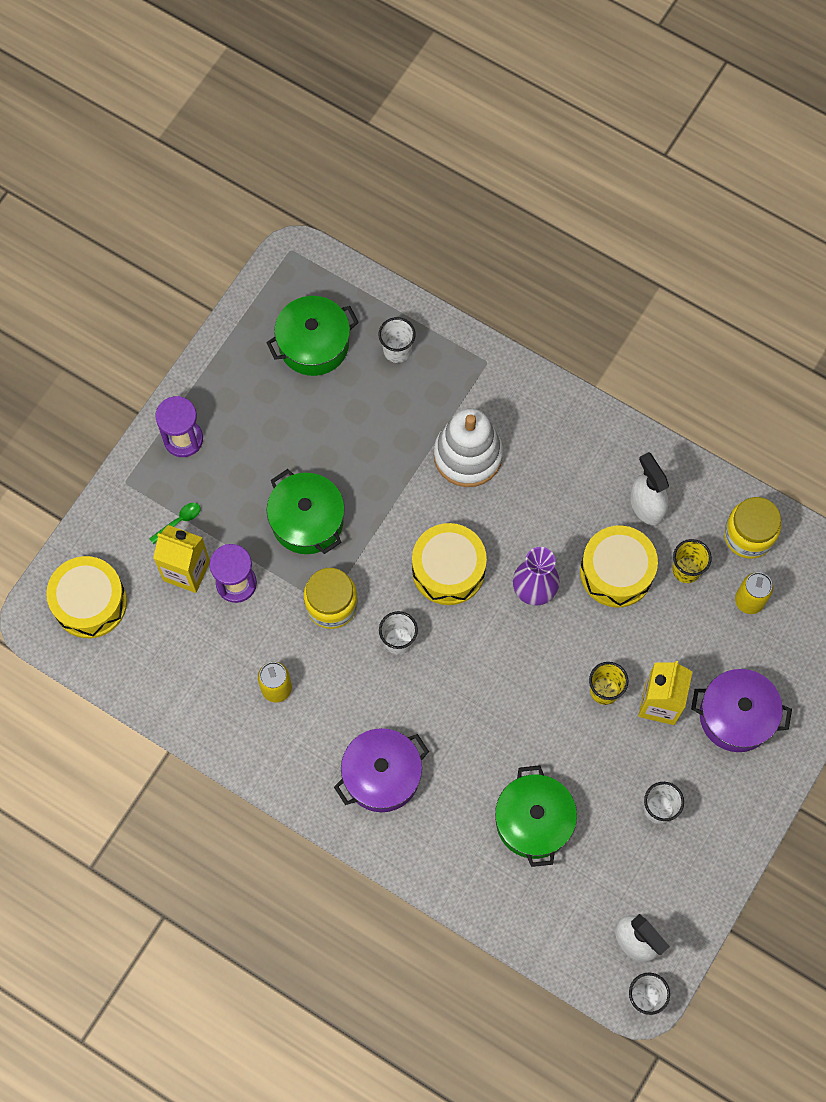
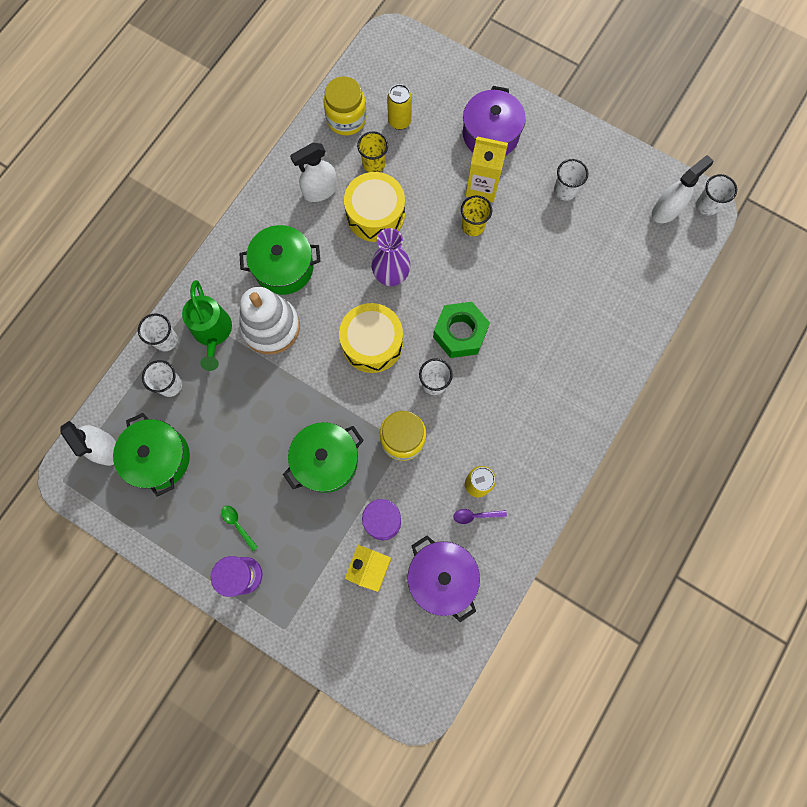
camera: 90 degrees left, 5 degrees up
yellow drum [46,556,127,638] -> none
green spoon [149,503,200,544] -> green spoon moved to [221,506,258,551]
purple pot [334,728,429,812] -> purple pot moved to [407,535,480,622]
green pot [495,765,577,867] -> green pot moved to [239,225,320,295]
none -> white spray bottle [61,421,116,466]
none -> white cup [138,313,178,351]
none -> green watering can [182,280,232,371]
none -> green nut [433,302,490,358]
none -> purple spoon [453,509,507,524]

